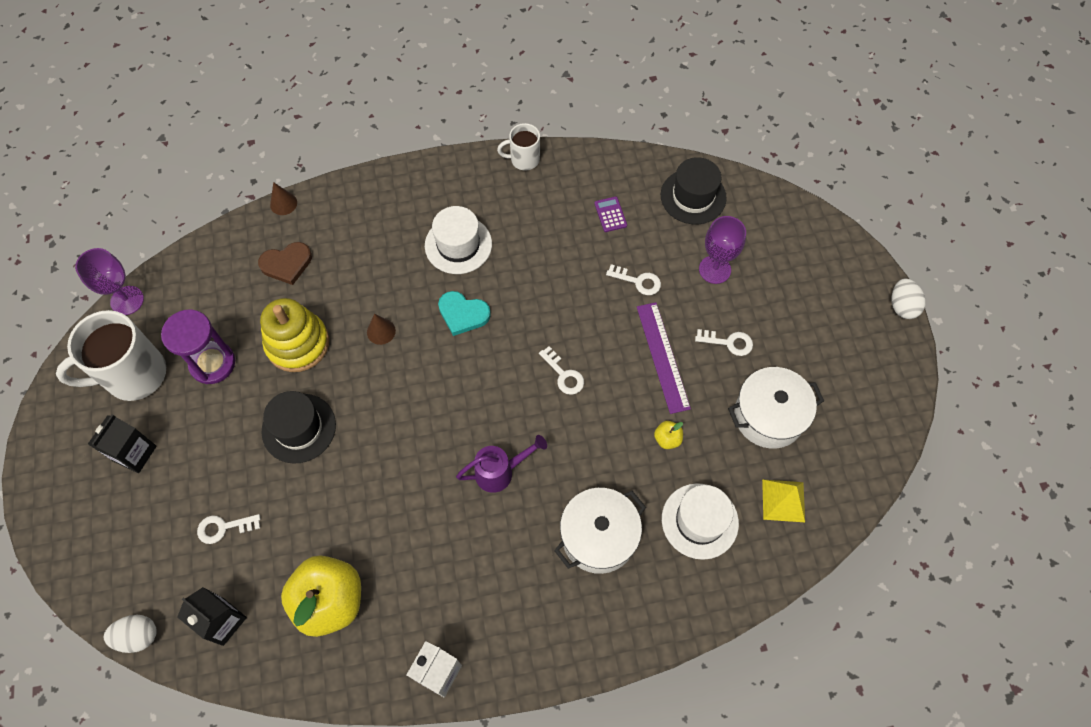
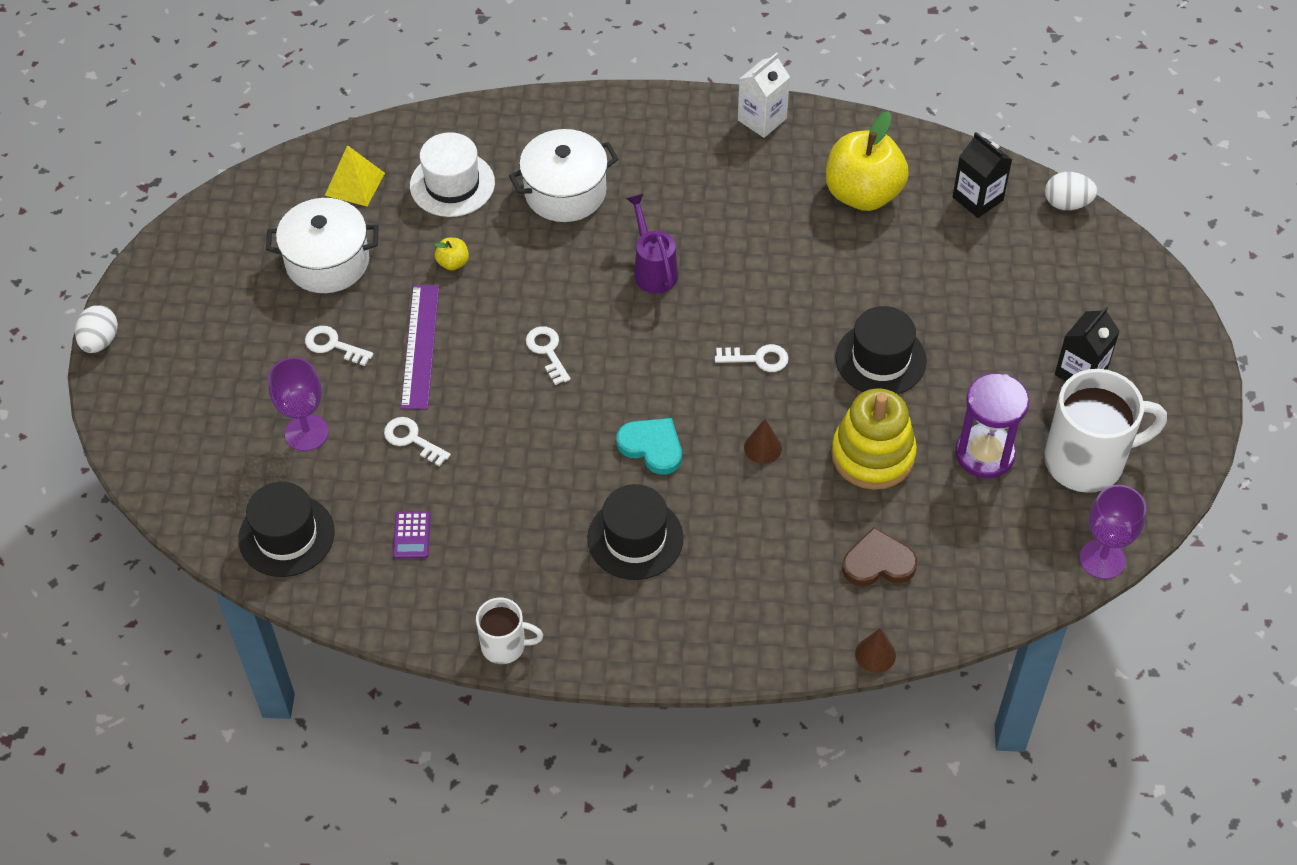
camera: 165 degrees left, 10 degrees down
white key [197,514,261,544] -> white key moved to [715,344,788,372]
white hat [425,206,492,274] -> black hat [587,484,684,580]
purple watering can [456,435,547,493] -> purple watering can turned 75 degrees clockwise [626,193,678,294]

